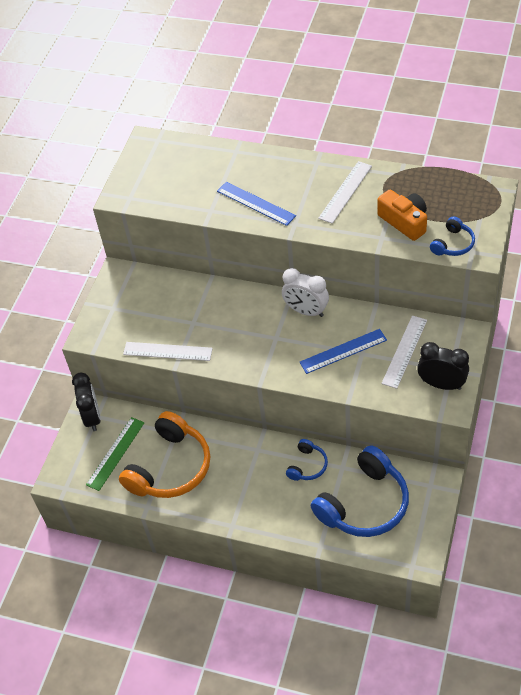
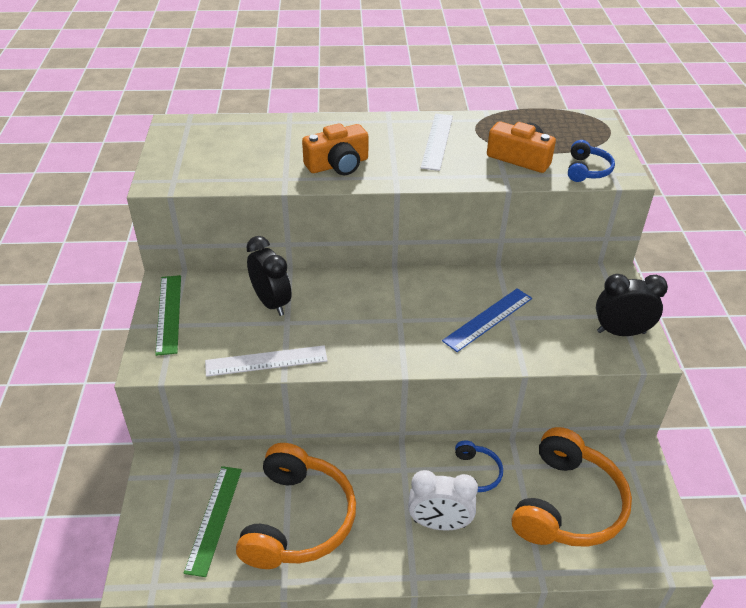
camera: 25 degrees left, 10 degrees down
black clock [72,373,101,431] -> black clock moved to [246,236,292,316]
blue ruler [217,182,296,226] -> orange camera [302,123,368,175]
white clock [282,268,329,317] -> white clock moved to [408,470,478,531]
blue headphones [311,445,409,537] -> orange headphones [512,427,632,547]
white ruler [381,316,427,389] -> none
none -> green ruler [155,275,181,356]

